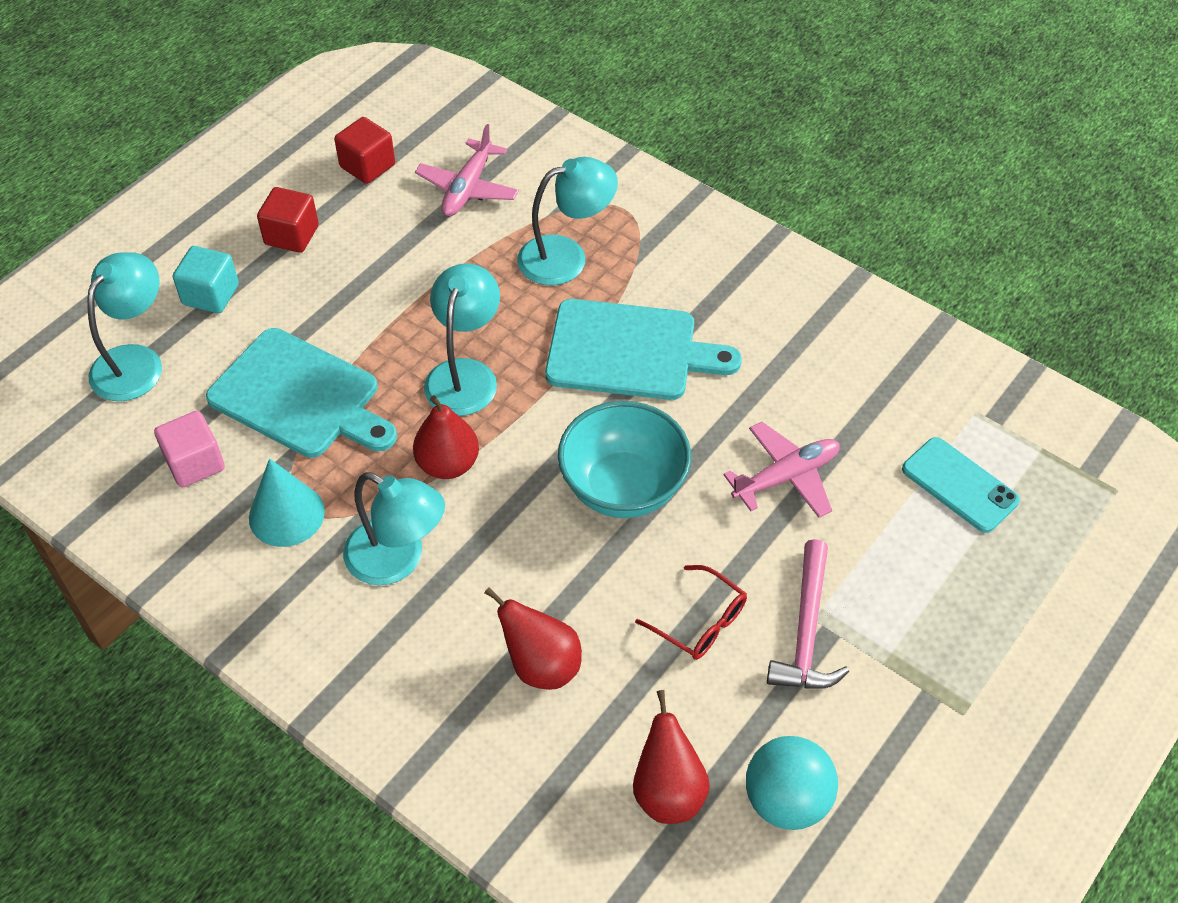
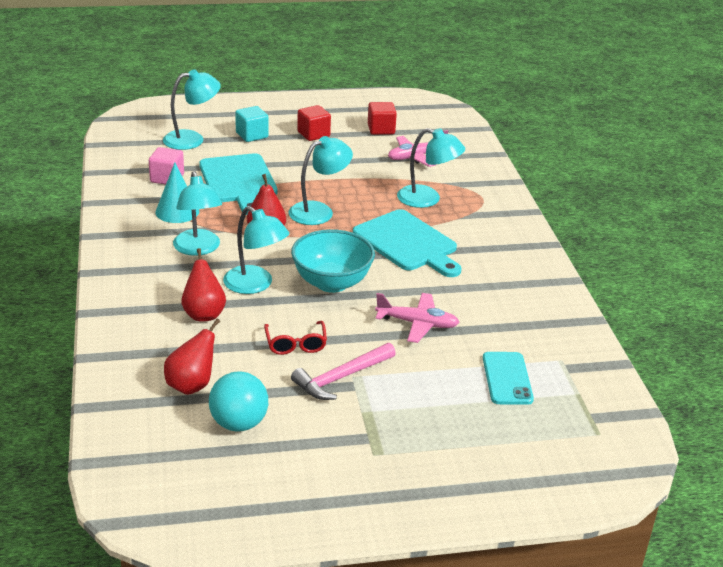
camera: 40 degrees right, 20 degrees down
none -> turquoise lamp [223,206,289,294]

